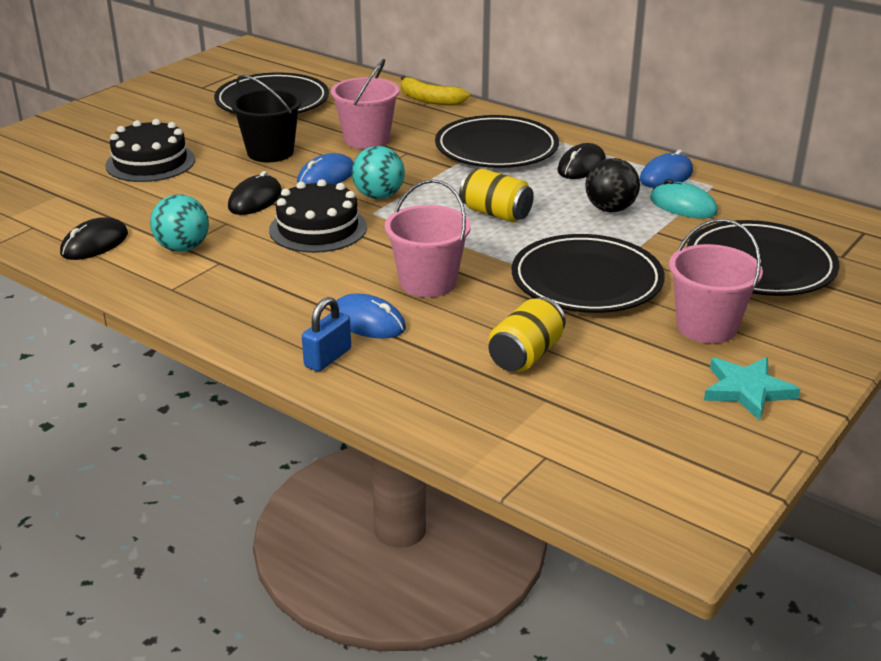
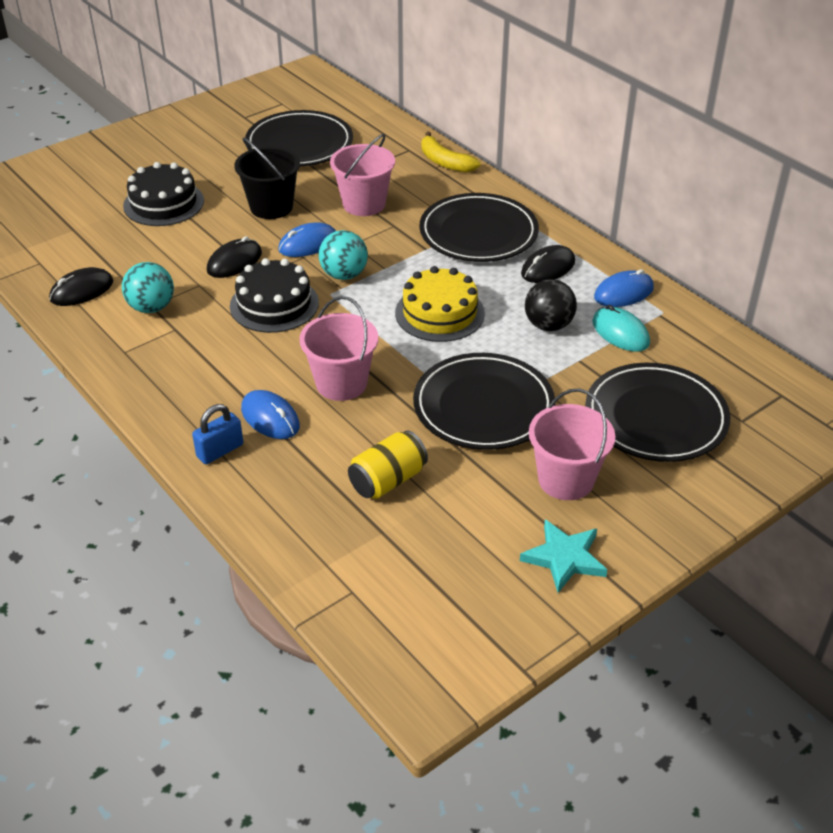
camera: 15 degrees right, 10 degrees up
yellow can [459,169,534,222] -> yellow cake [395,266,485,342]

